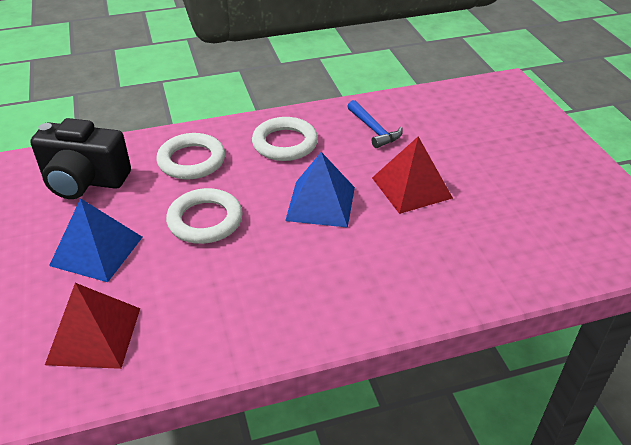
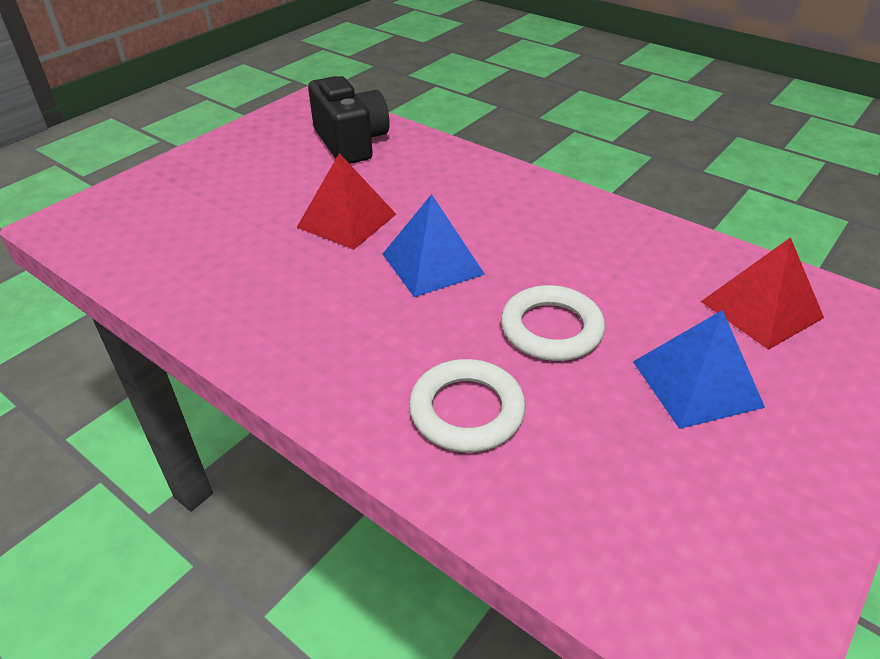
camera: 125 degrees left, 0 degrees up
black camera [30,118,131,199] -> black camera moved to [308,76,389,164]
white ring [252,117,318,161] -> none
blue hammer [347,100,403,148] -> none

